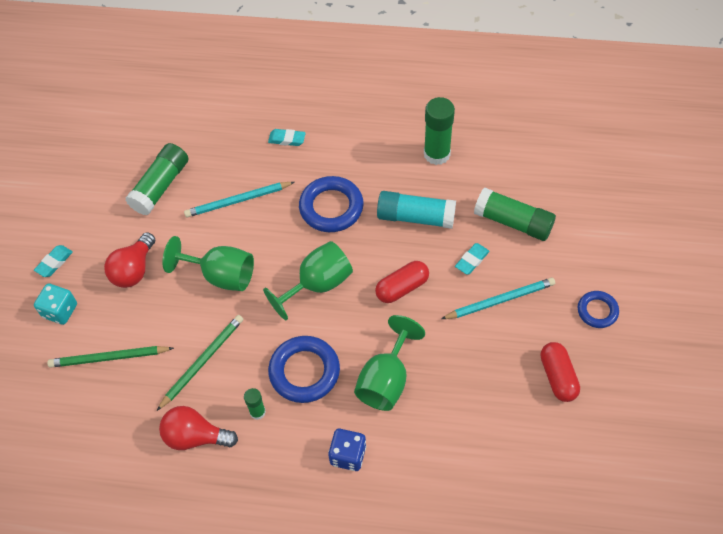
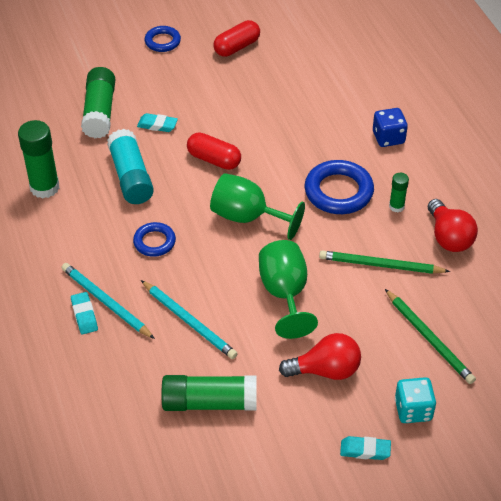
camera: 120 degrees left, 10 degrees down
blue ring [299,176,364,232] -> blue ring [133,222,176,257], size x0.59
green goblet [354,315,425,411] -> none
turquoise pencil [441,277,555,319] -> turquoise pencil moved to [62,263,155,339]

